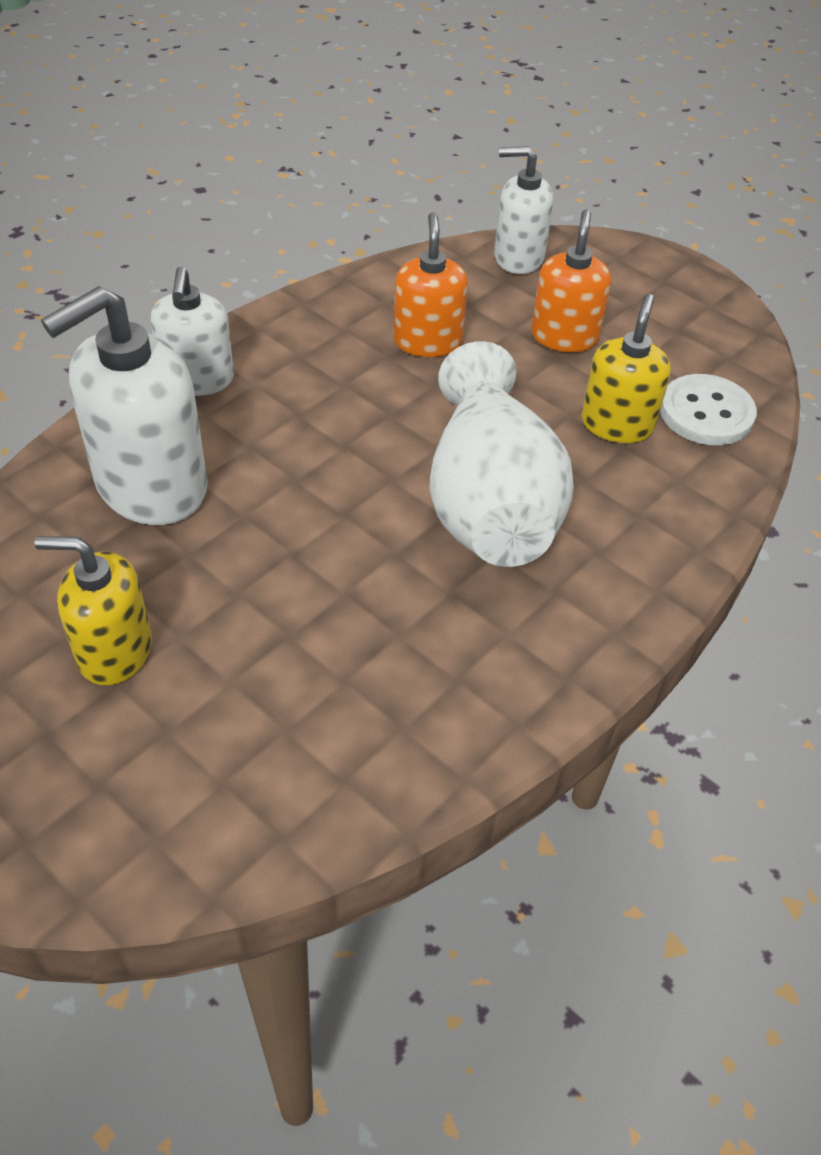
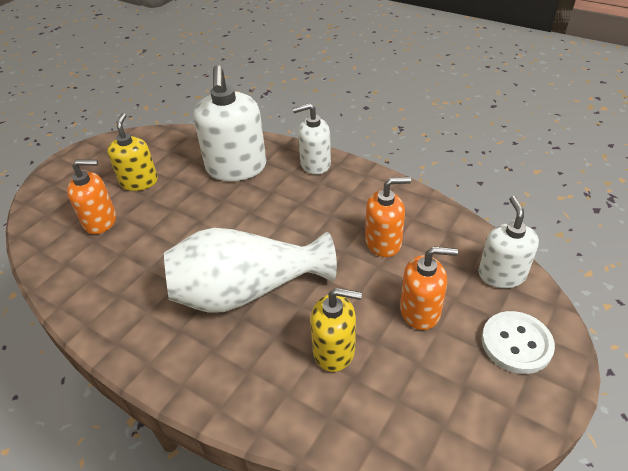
camera: 85 degrees right, 5 degrees down
white soap dispenser [41,286,208,525] -> white soap dispenser turned 135 degrees counterclockwise [193,65,266,181]
white button [660,374,757,445] -> white button moved to [482,311,555,374]
none -> orange soap dispenser [67,159,116,234]

